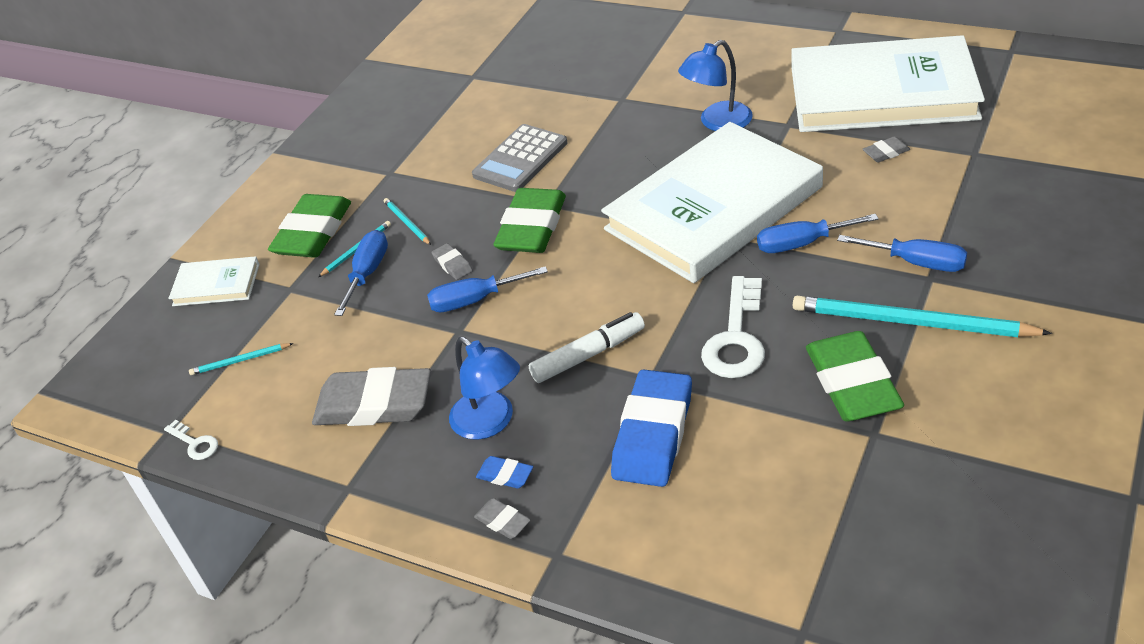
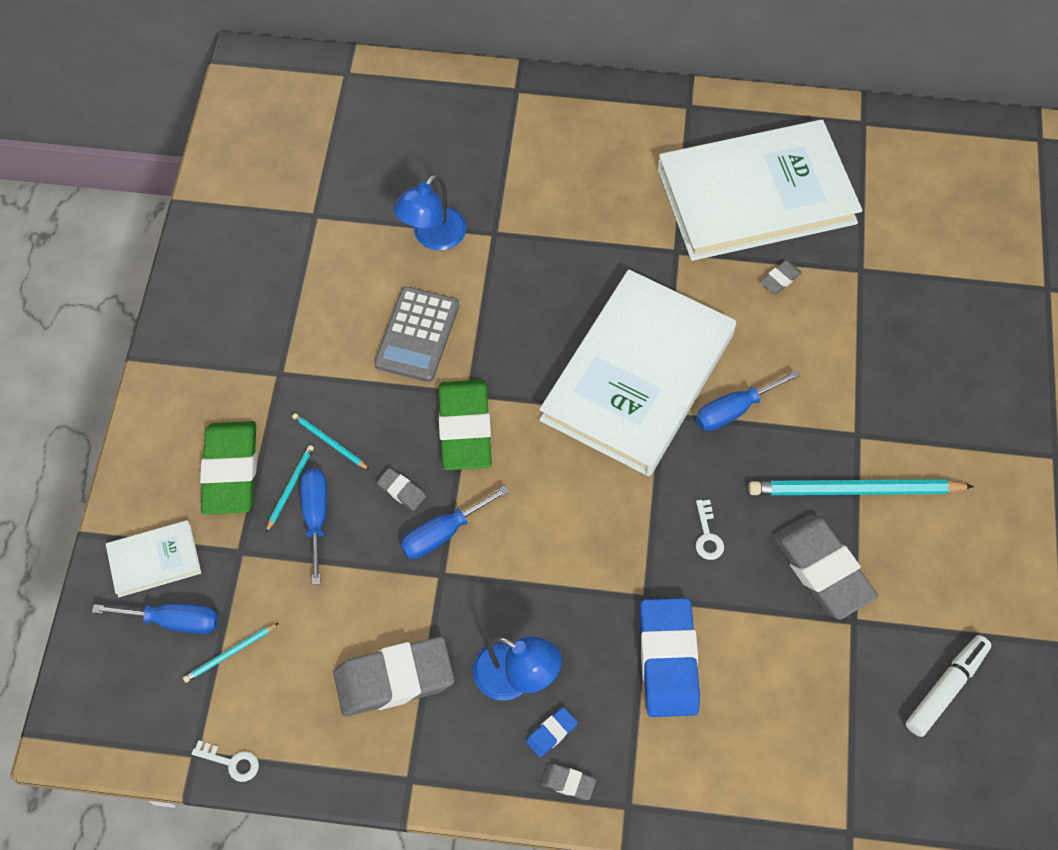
camera: 25 degrees left, 20 degrees up
blue eraser [476,456,533,488] -> blue eraser turned 45 degrees counterclockwise [526,707,578,757]
white marker [529,312,645,383] -> white marker moved to [906,635,991,737]
blue lamp [678,40,753,131] -> blue lamp moved to [394,174,466,251]
white key [701,276,765,378] -> white key [696,500,724,560], size x0.49
green eraser [806,331,904,422] -> grey eraser [773,514,878,619]
blue screwdriver [837,235,967,272] -> blue screwdriver moved to [92,603,218,634]

